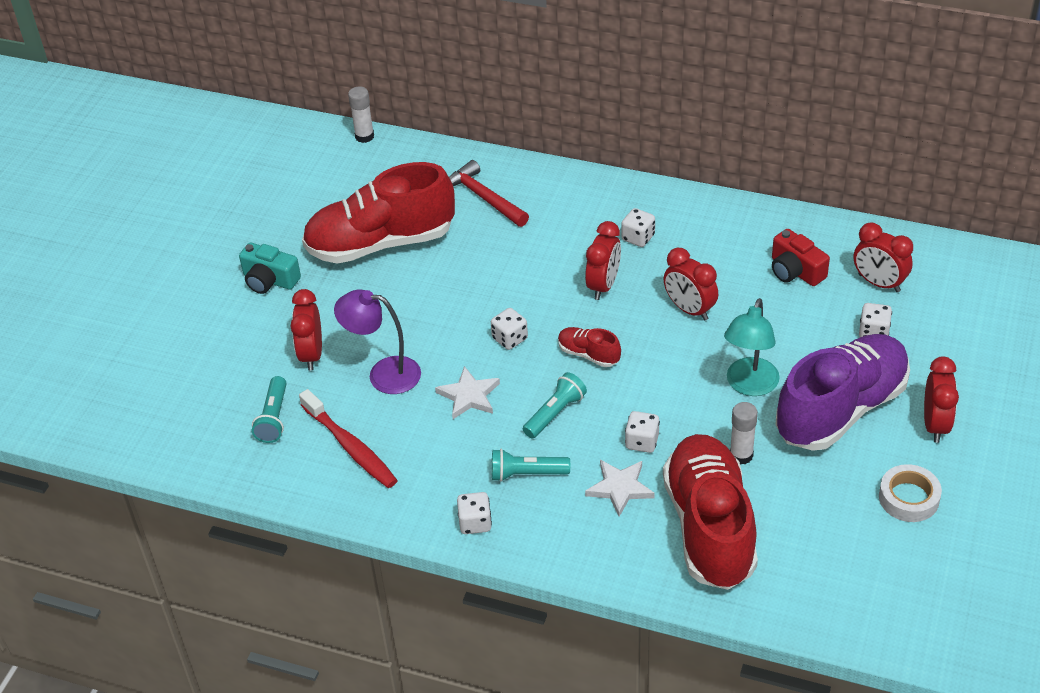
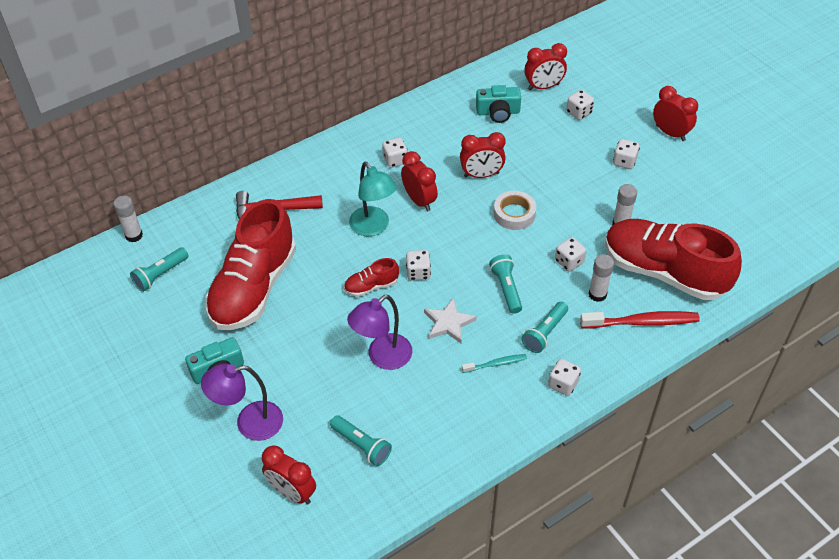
camera: 55 degrees left, 5 degrees up
red clock [290,289,322,371] -> red clock moved to [262,445,316,504]
red toothbrush [299,389,398,488] -> red toothbrush moved to [580,311,700,329]
red shoe [558,327,621,367] -> red shoe moved to [344,258,399,297]
white star [585,460,655,517] -> white glue stick [589,254,614,302]
turquoise lamp [724,298,780,396] -> turquoise lamp moved to [349,162,397,236]
red camera [772,229,830,286] -> turquoise camera [476,85,521,123]
purple shoe [775,334,910,451] -> white dice [613,139,640,169]
white tape [879,464,942,522] -> white tape moved to [493,191,536,230]
none -> turquoise flashlight [130,247,189,292]
none -> purple lamp [201,364,283,441]
none -> turquoise toothbrush [462,354,527,373]

